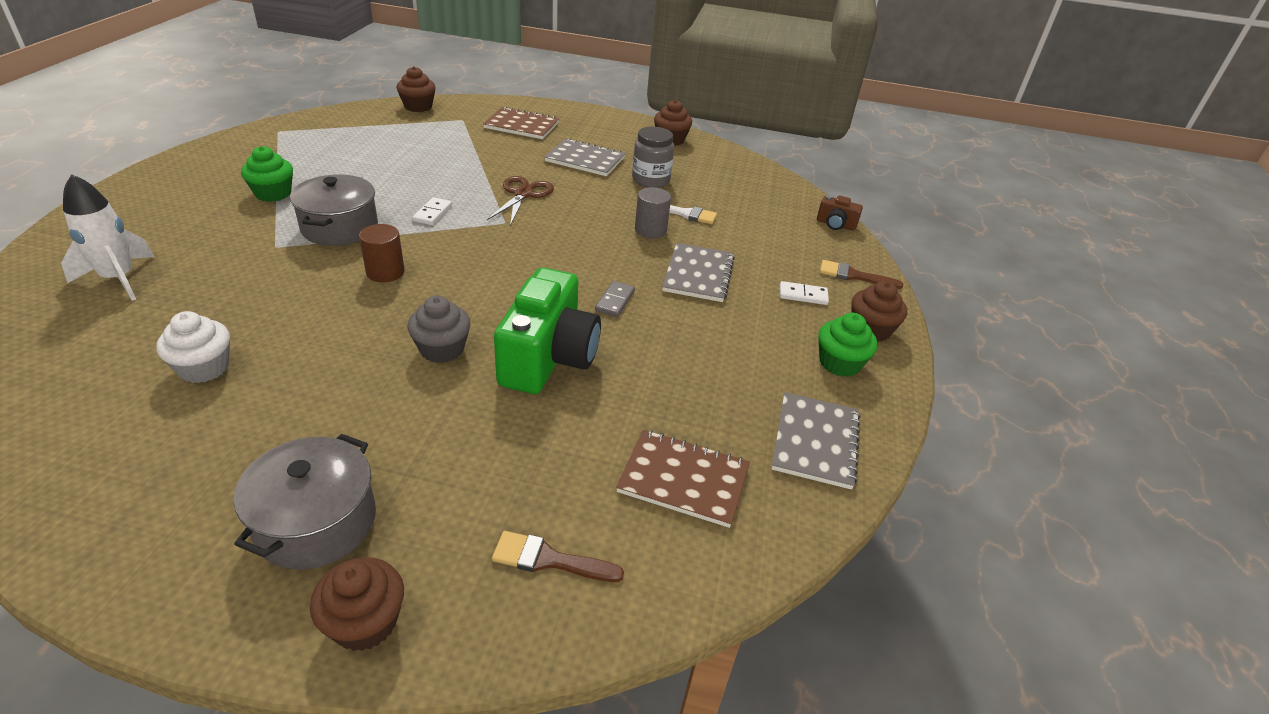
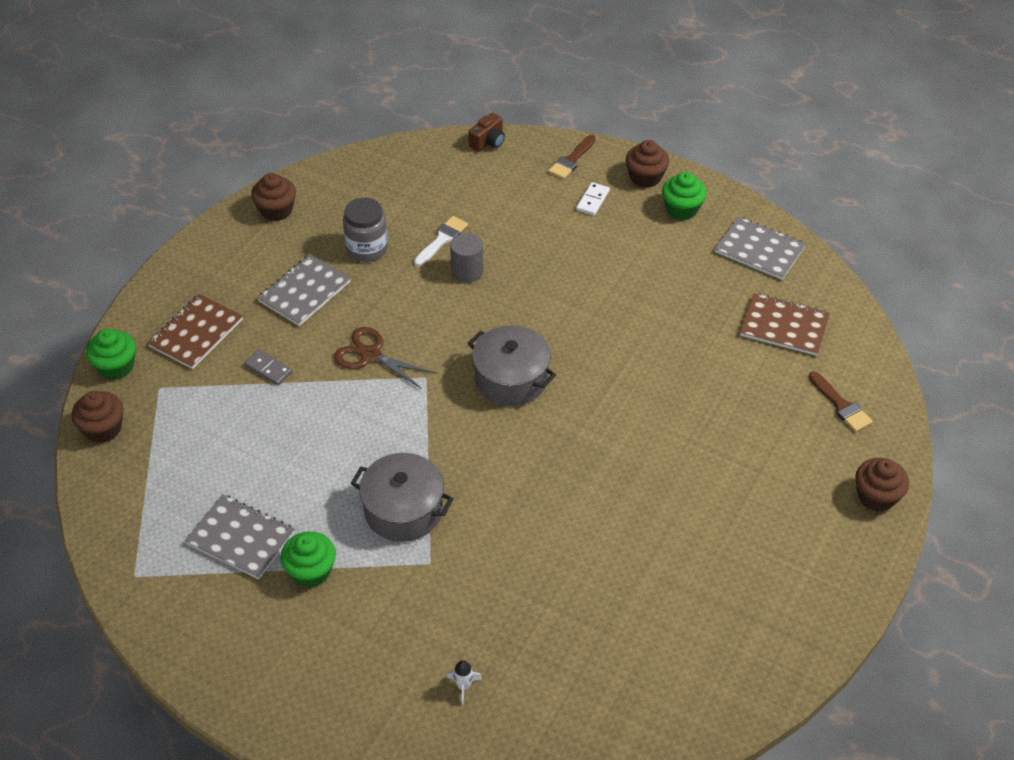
camera: 70 degrees left, 10 degrees up
white rocket [61,174,155,301] -> white rocket [447,660,482,705], size x0.44
white cupcake [156,311,230,383] -> none
grey pot [234,434,376,570] -> grey pot moved to [468,325,556,406]
brown cylinder [359,224,405,282] -> none
grey cupcake [408,296,471,363] -> none
white domino [412,197,452,225] -> none
brown brush [492,531,624,582] -> brown brush turned 60 degrees counterclockwise [809,371,873,432]
green camera [494,267,601,394] -> none
grey domino [595,281,635,317] -> grey domino moved to [244,350,292,385]
brown notebook [616,430,750,528] -> brown notebook turned 75 degrees clockwise [740,293,830,356]
grey notebook [662,243,735,302] -> grey notebook moved to [185,494,295,579]
none -> green cupcake [86,329,136,380]

